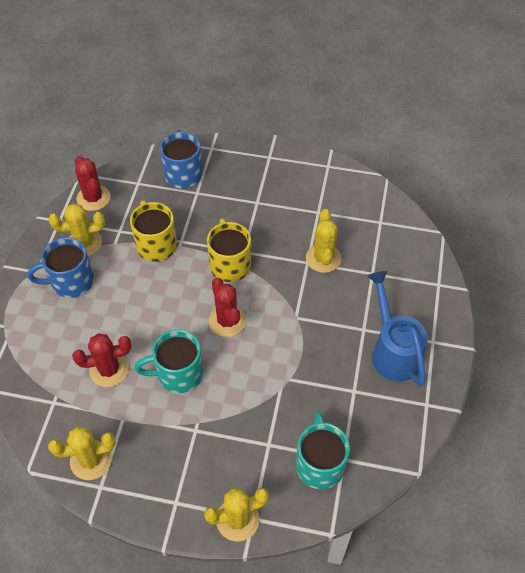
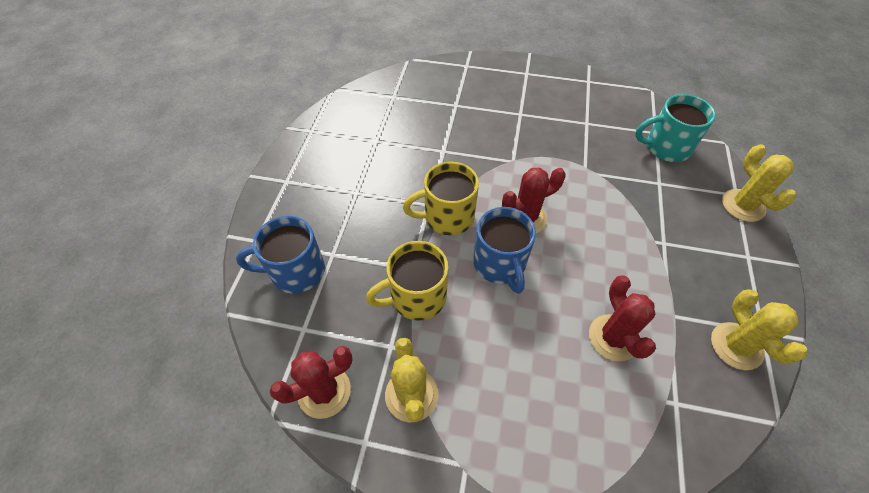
camera: 90 degrees left, 0 degrees up
blue mug [27,237,94,298] -> blue mug moved to [473,207,536,294]
turquoise mug [134,329,203,393] -> none
yellow cactus [306,209,341,273] -> none
blue watering can [367,271,428,386] -> none

